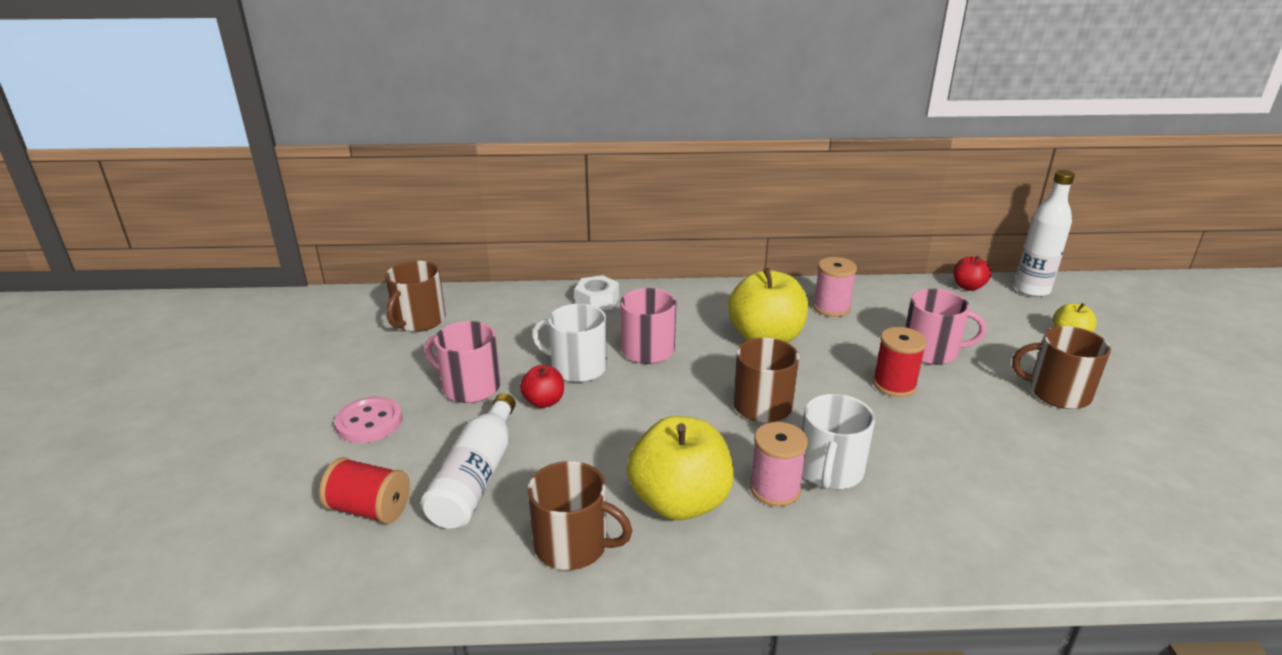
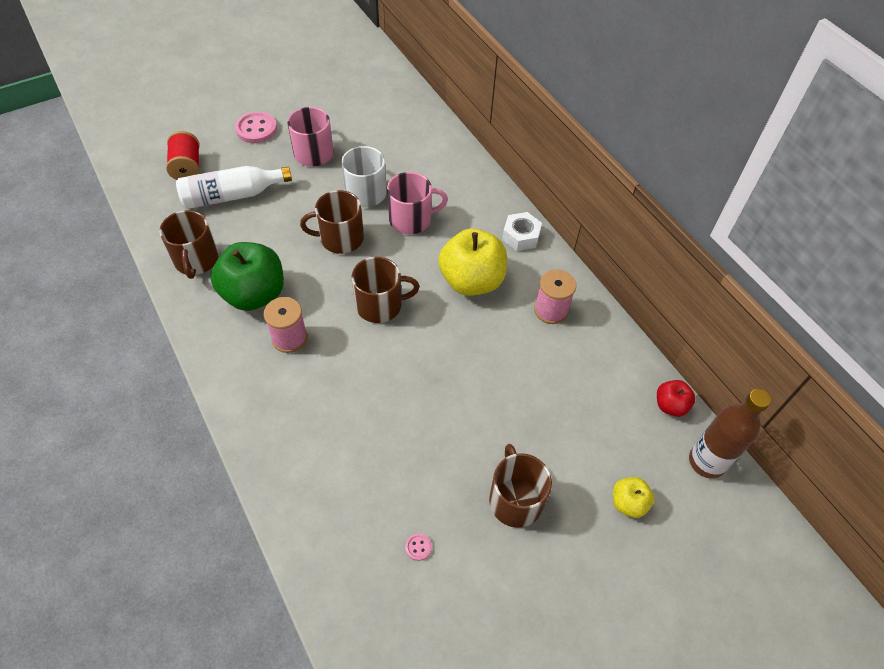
camera: 60 degrees right, 25 degrees up
brown mug [385,261,445,332] -> brown mug moved to [300,190,364,254]
red apple [520,365,564,408] -> none
white nut [575,275,619,310] -> white nut moved to [502,212,542,251]
yellow apple [627,416,734,520] -> green apple [211,242,284,311]
white mug [802,394,875,489] -> none
red spool [873,327,927,397] -> none
pink mug [905,289,986,365] -> none
white bottle [1014,170,1075,297] -> brown bottle [689,389,771,479]
none -> pink button [405,534,432,561]

